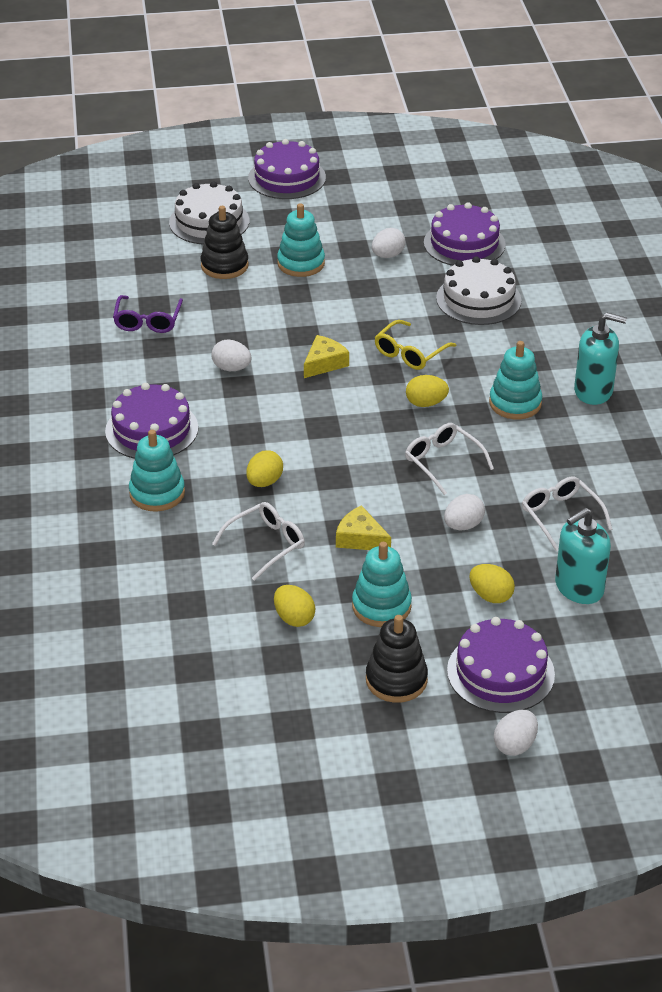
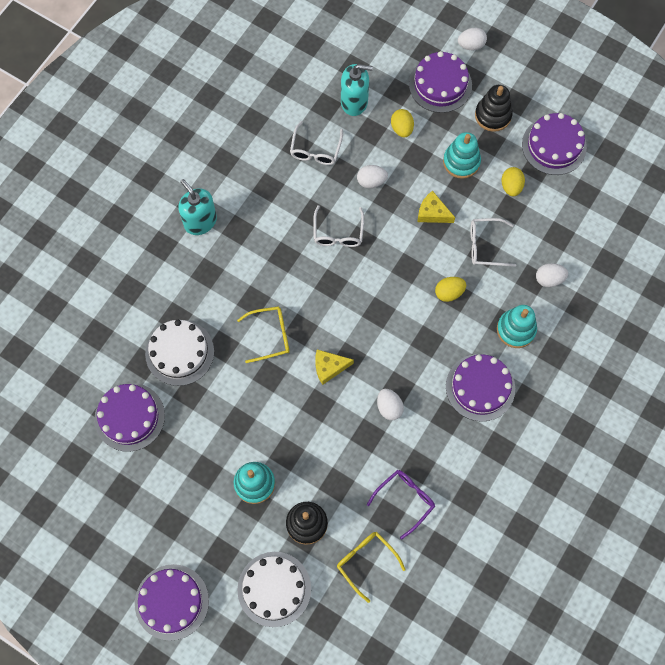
camera: 140 degrees left, 30 degrees up
yellow cheese [336,505,391,550] -> yellow cheese turned 135 degrees clockwise [417,191,455,223]
white egg [372,228,406,258] -> white egg moved to [536,263,568,287]
yellow egg [406,375,449,407] -> none
turquoise stacking toy [489,341,542,419] -> none
none -> yellow glasses [337,532,406,603]
none -> purple cake [522,113,587,175]

